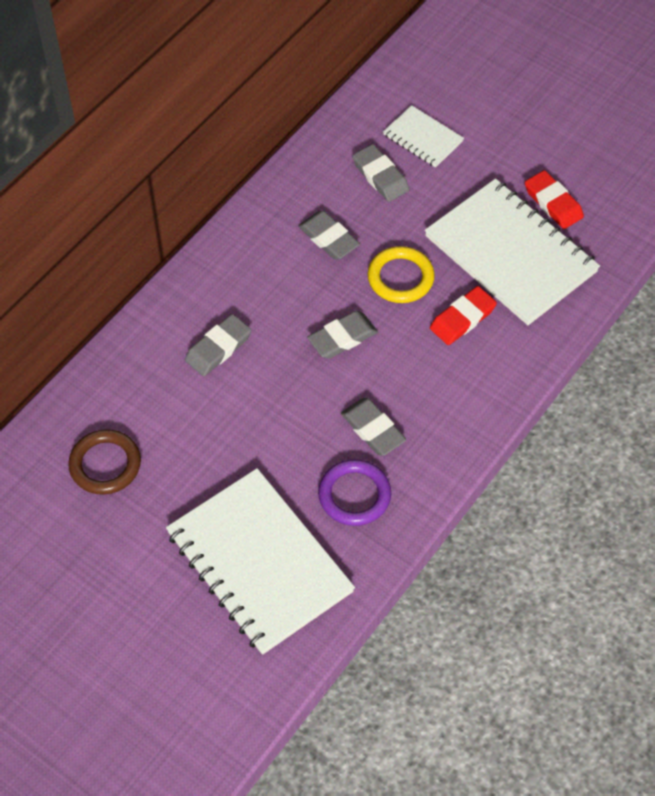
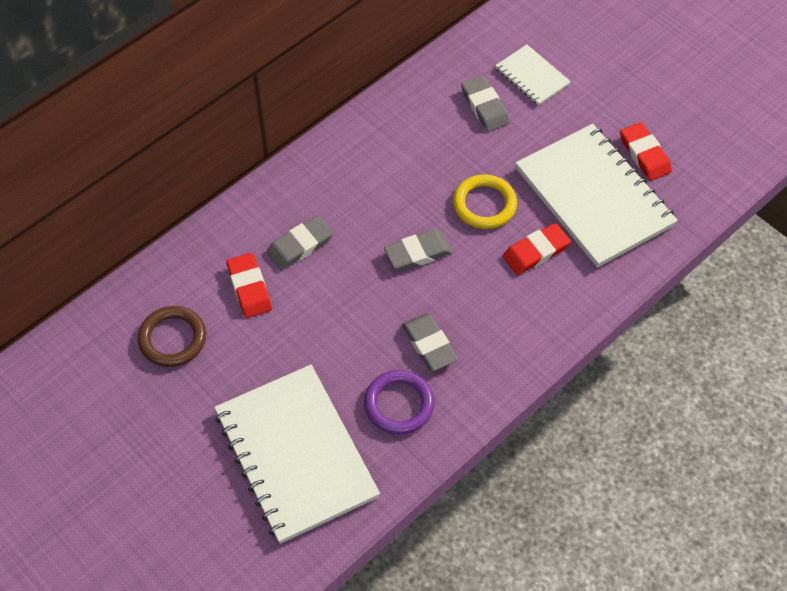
camera: 10 degrees right, 0 degrees up
grey eraser [298,210,360,260] -> none
none -> red eraser [226,253,272,318]

